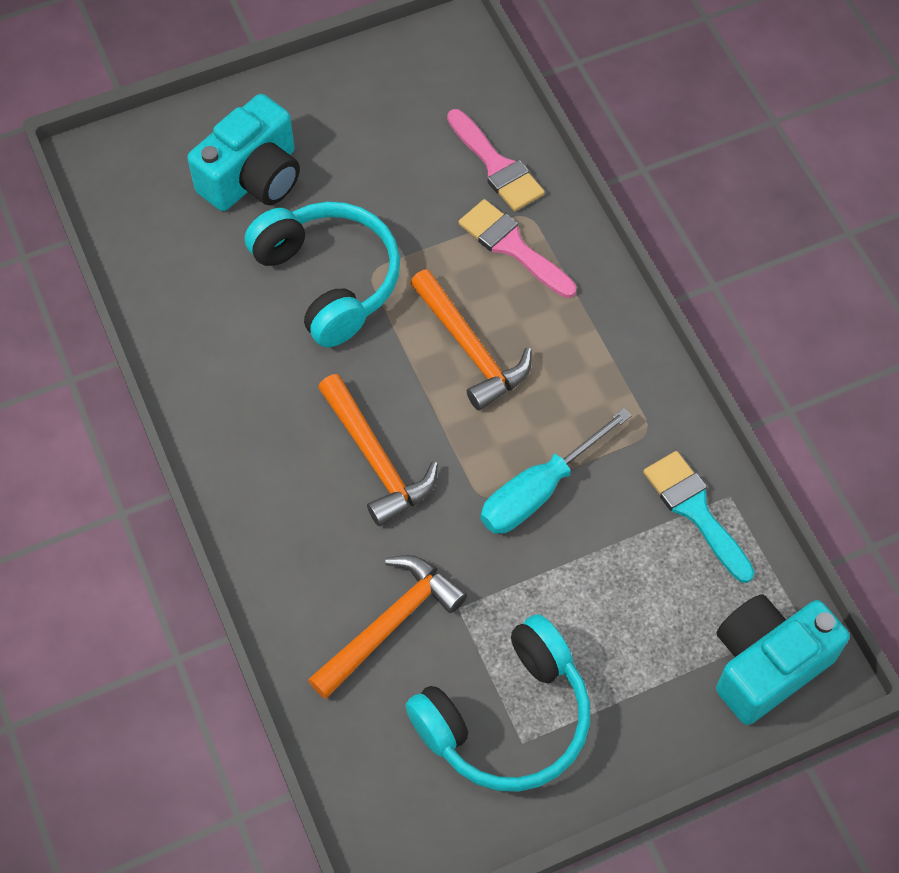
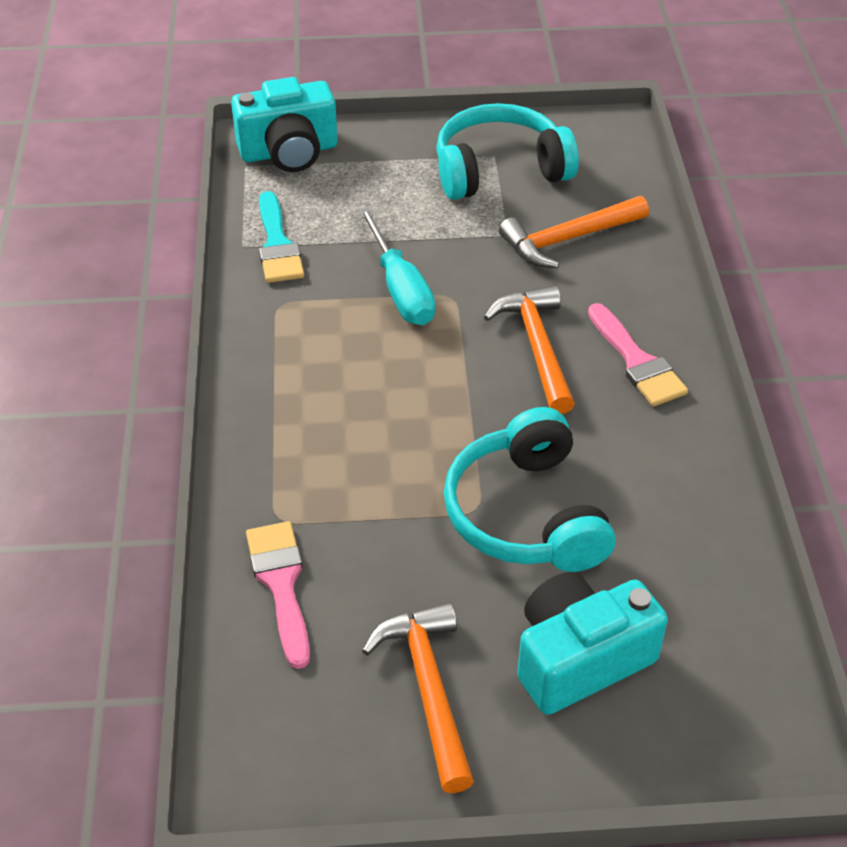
camera: 160 degrees left, 15 degrees down
orange hammer [410,269,532,411] -> orange hammer moved to [362,602,474,793]
pink brush [459,199,577,298] -> pink brush moved to [588,303,688,407]
turquoise screwdriver [481,408,631,534] -> turquoise screwdriver turned 90 degrees clockwise [359,207,435,325]

